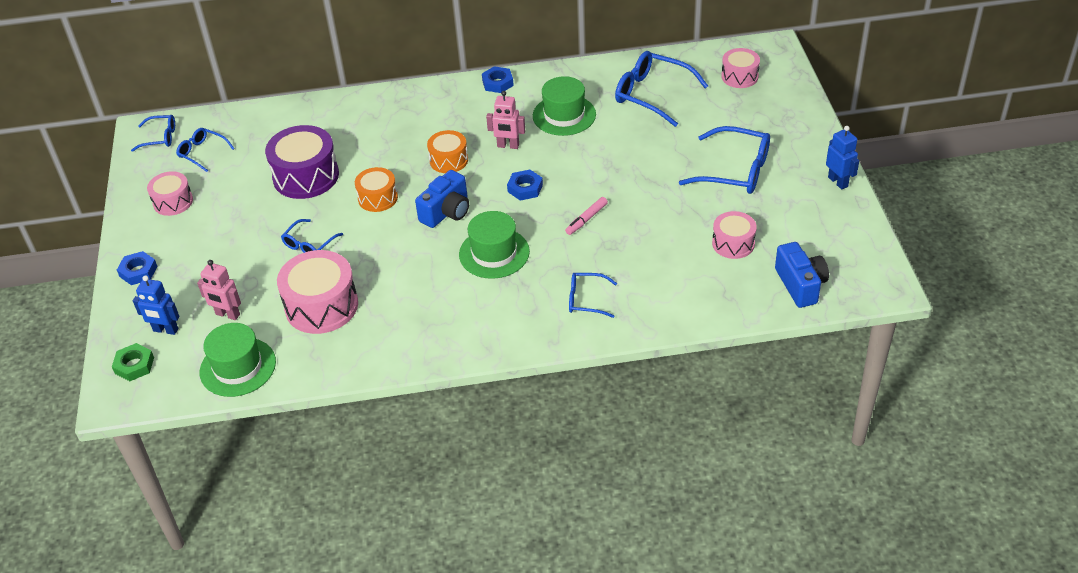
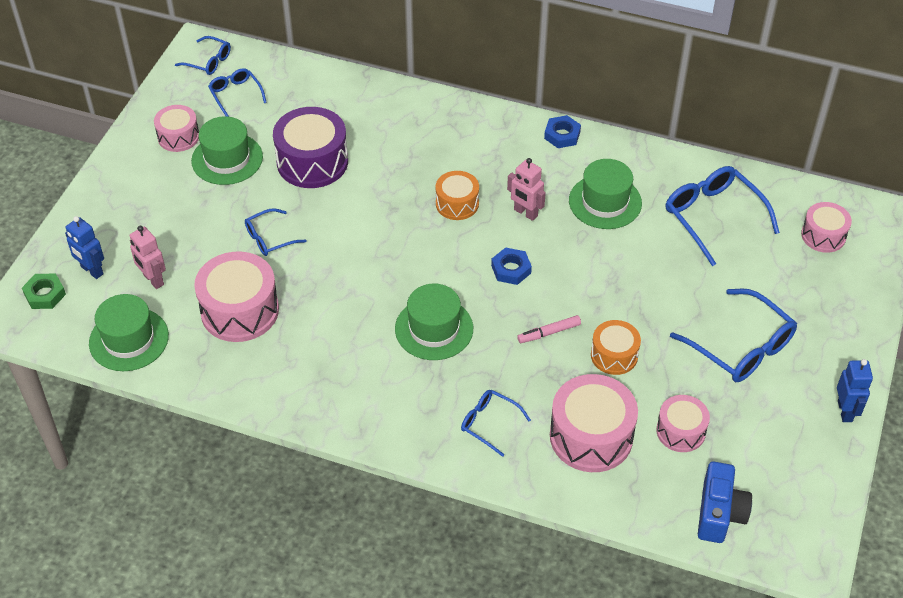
camera: 25 degrees right, 5 degrees up
blue nut [117,251,158,285] -> none
orange drum [355,167,398,212] -> orange drum moved to [591,320,641,375]
blue camera [415,170,469,228] -> none
none -> green hat [191,116,263,185]
none -> pink drum [550,374,638,472]

